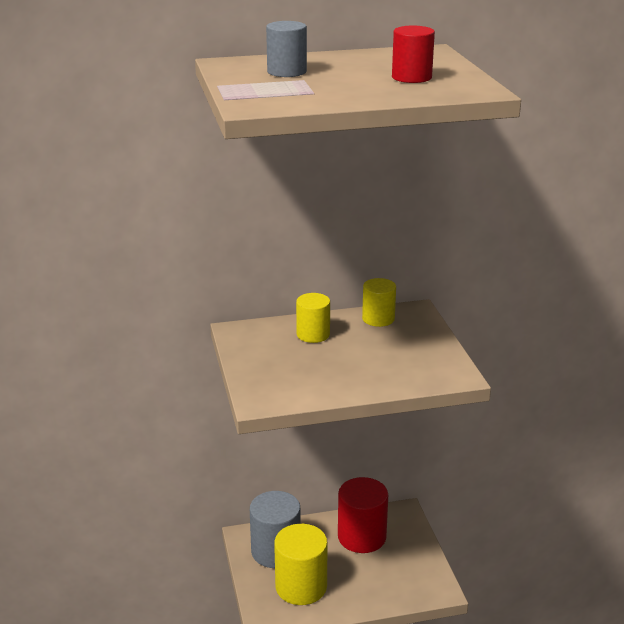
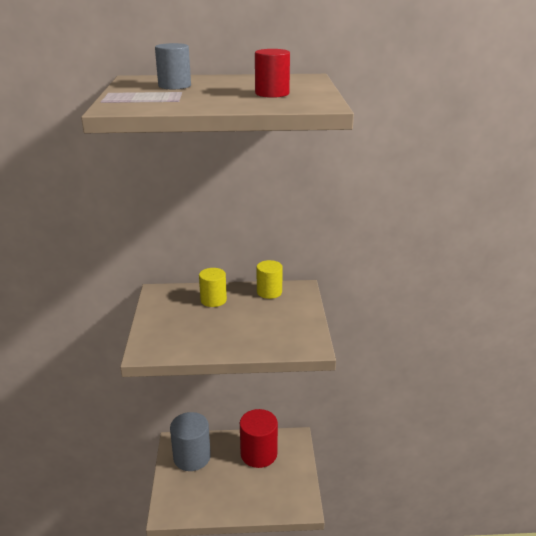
camera: 10 degrees right, 0 degrees up
yellow cylinder [274,524,328,605] -> none

